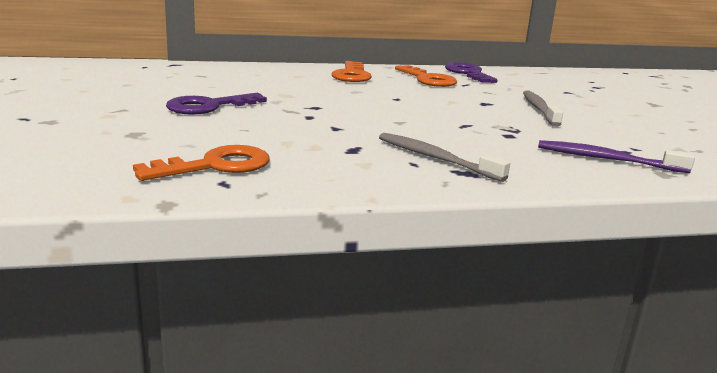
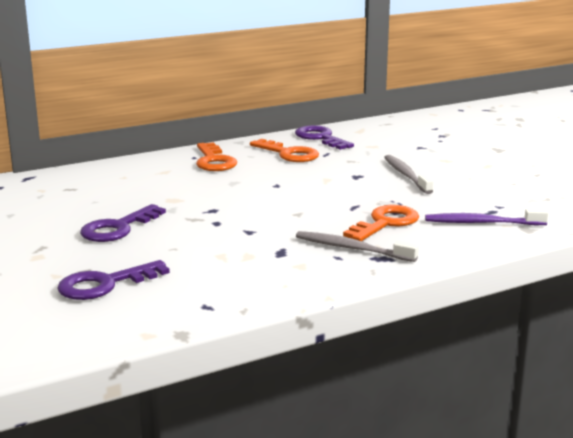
camera: 15 degrees left, 0 degrees up
orange key [133,145,270,181] -> orange key moved to [343,205,419,241]
none -> purple key [57,260,170,300]

